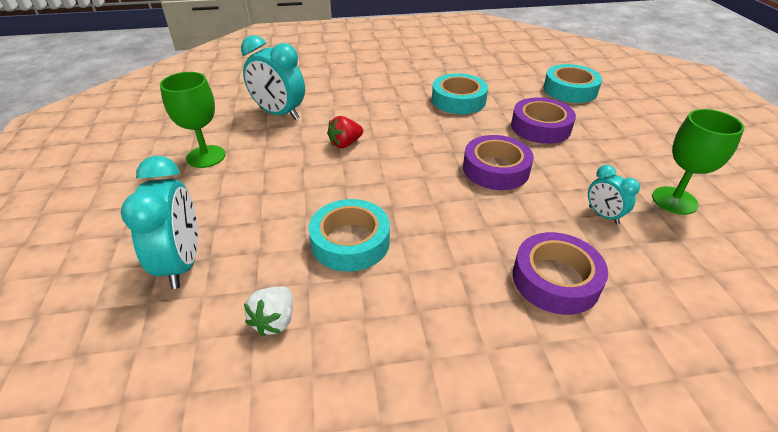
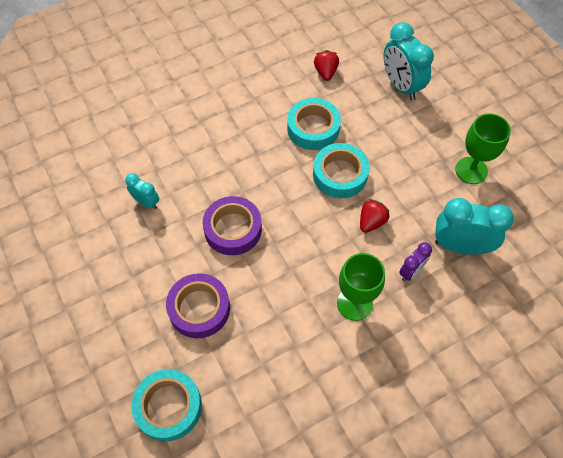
camera: 160 degrees right, 20 degrees up
white strawberry [244,286,293,337] -> red strawberry [314,50,339,81]
turquoise tape [432,73,488,114] -> turquoise tape moved to [313,143,370,198]
purple tape [513,232,608,315] -> none
green goblet [652,109,744,215] -> green goblet moved to [337,253,385,321]
none -> purple clock [399,242,432,281]

